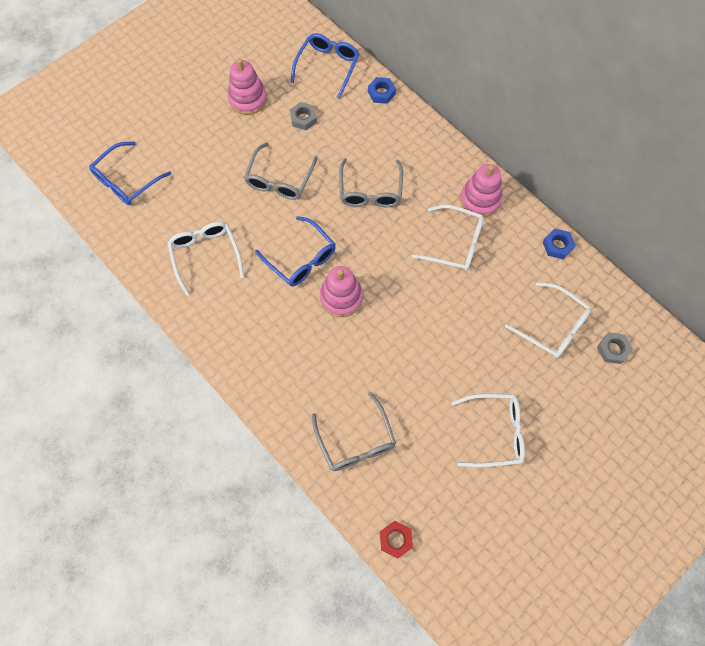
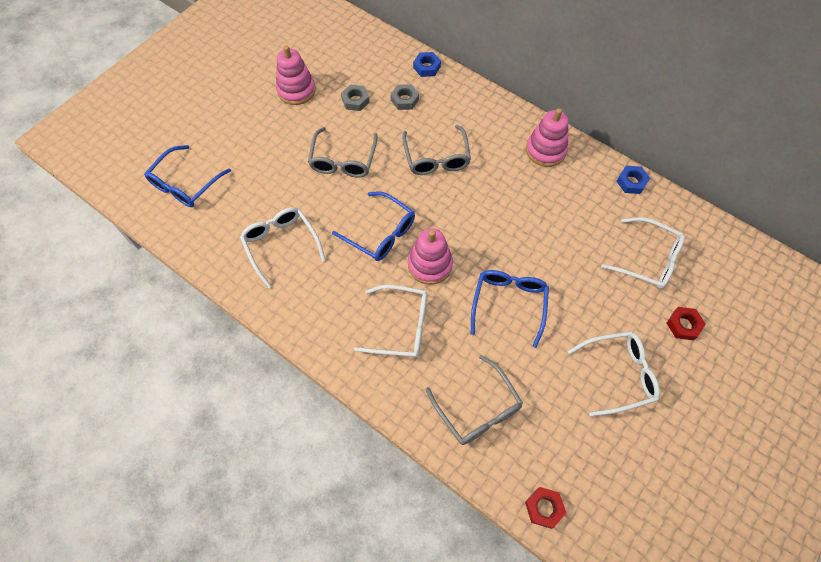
camera: 10 degrees left, 5 degrees down
blue glasses [290,33,359,99] -> blue glasses moved to [471,270,549,348]
white glasses [412,205,484,271] -> white glasses moved to [354,285,428,358]
grey nut [597,332,633,364] -> grey nut moved to [390,84,419,110]
none -> red nut [667,307,706,340]

